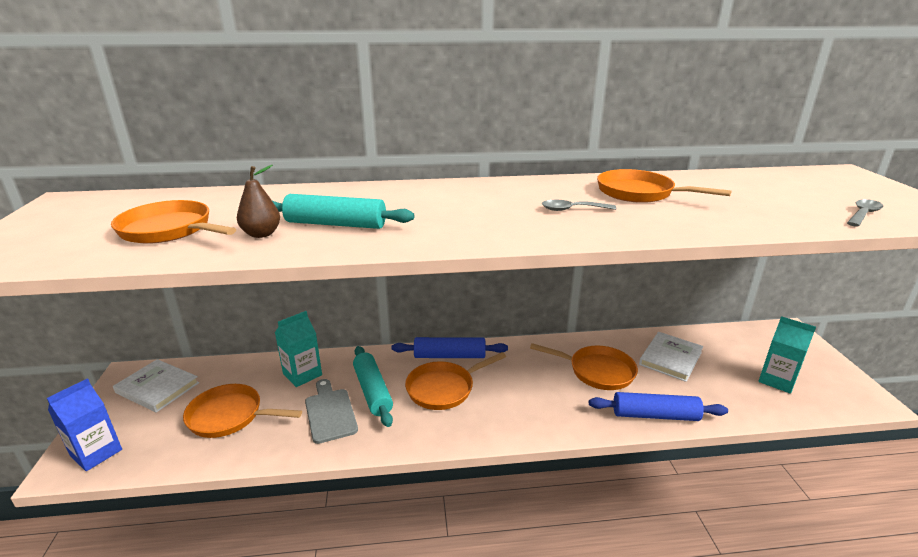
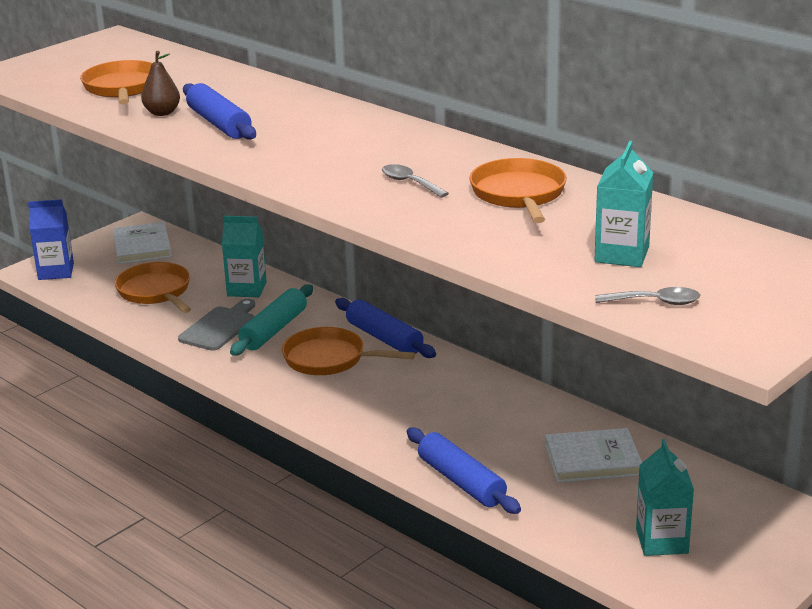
camera: 50 degrees right, 0 degrees up
turquoise rolling pin [273,194,414,229] -> blue rolling pin [183,83,256,140]
orange pan [530,343,638,390] -> none
none -> turquoise carton [594,141,653,267]

